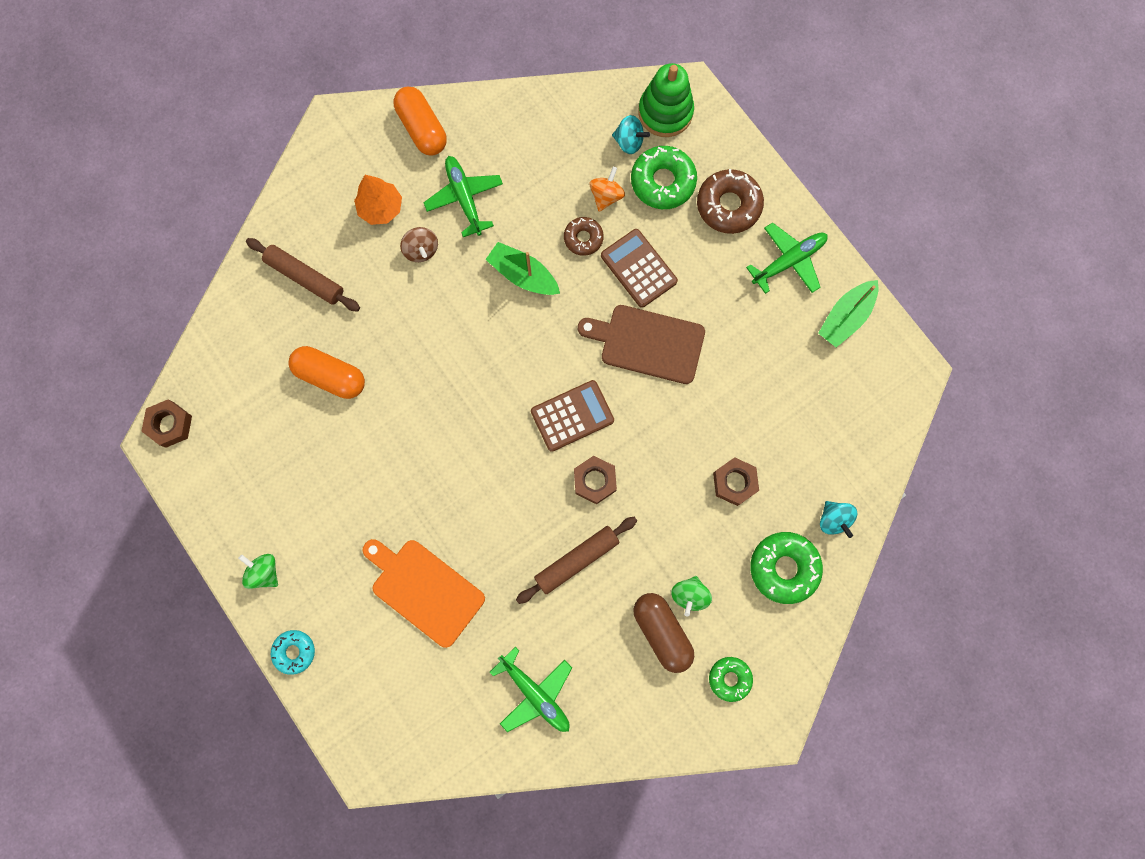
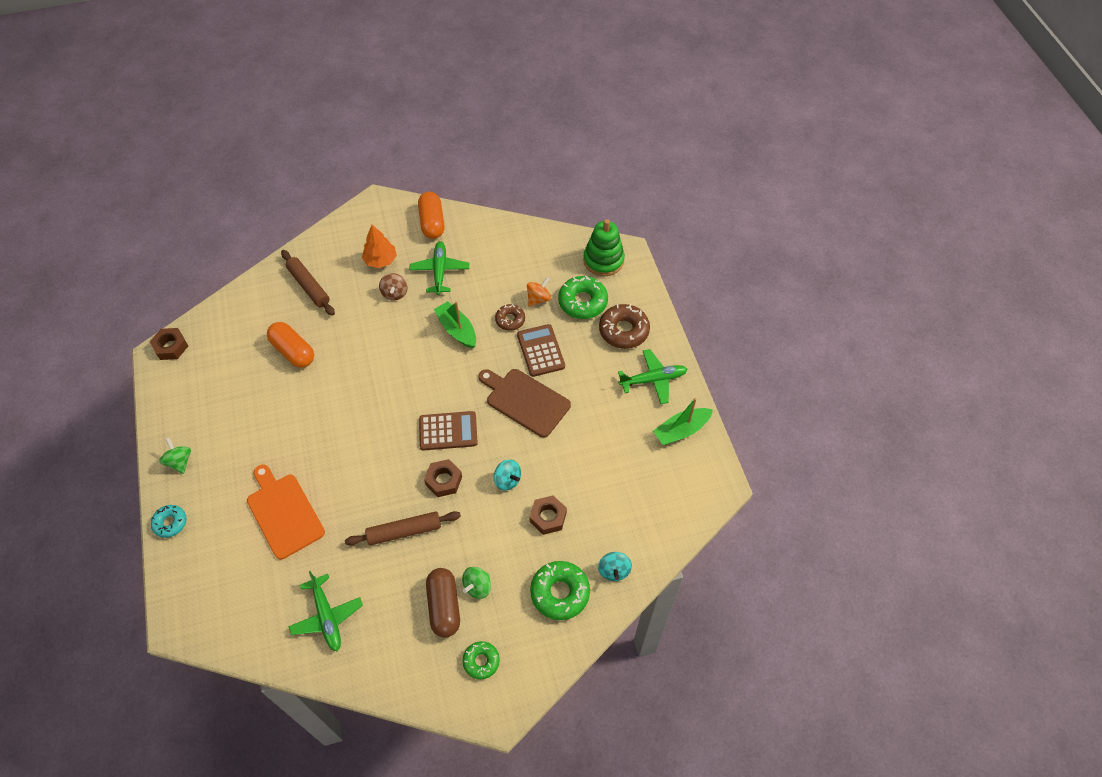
camera: 20 degrees right, 20 degrees down
turquoise spinning top [612,115,650,154] -> turquoise spinning top moved to [494,459,521,491]

